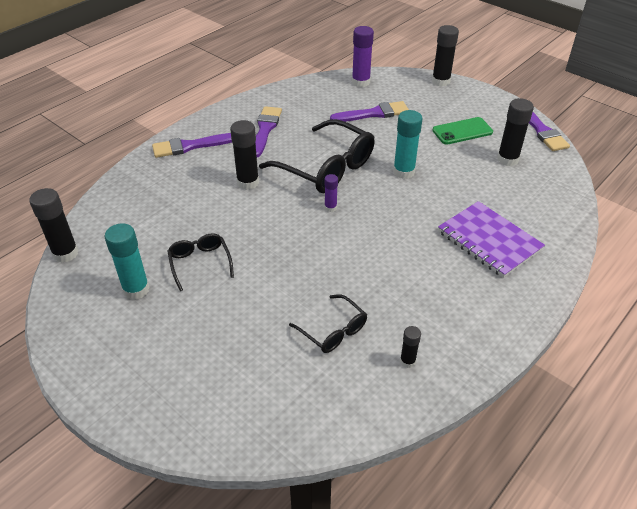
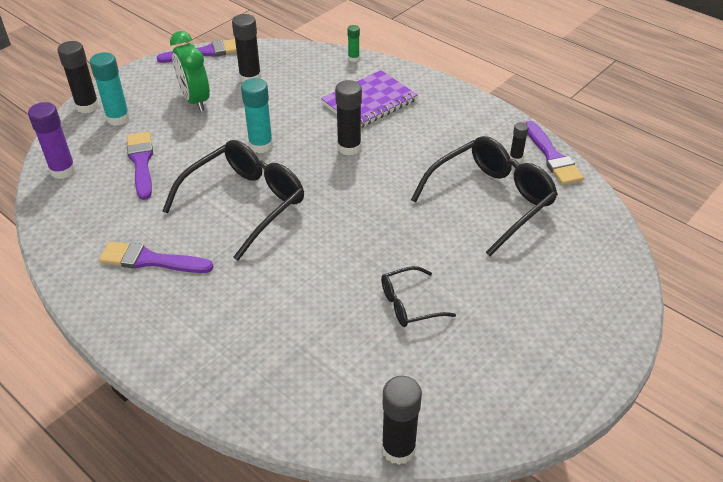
camera: 90 degrees left, 0 degrees up
turquoise glue stick [105,223,150,300] -> turquoise glue stick moved to [90,52,130,126]
purple brush [152,133,232,158] -> purple brush moved to [526,121,584,185]
black glue stick [230,120,259,190] -> black glue stick moved to [335,80,362,156]
black glasses [289,294,367,353] -> black glasses [411,136,558,256], size x1.92
purple glue stick [324,174,338,212] -> none
green phone [432,117,493,145] -> green clock [170,31,210,111]
none -> green glue stick [347,25,360,62]

